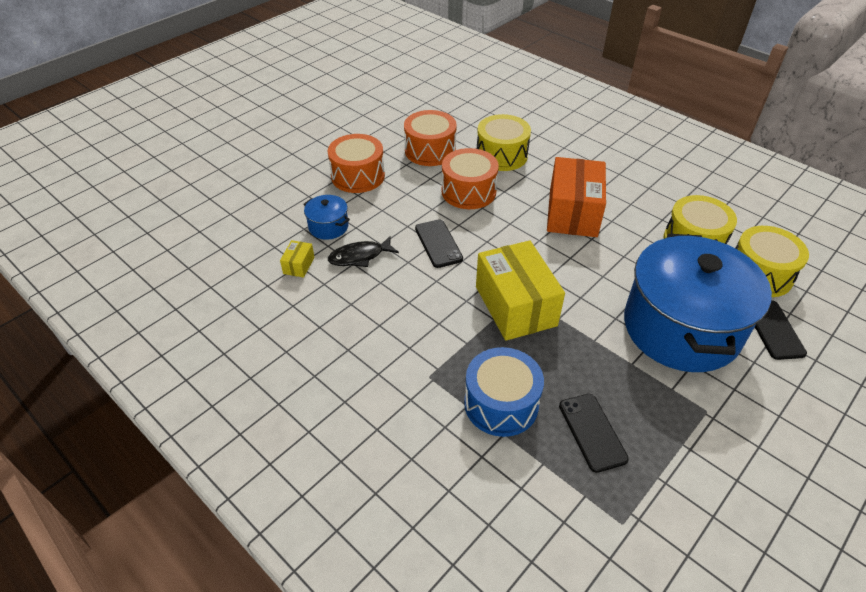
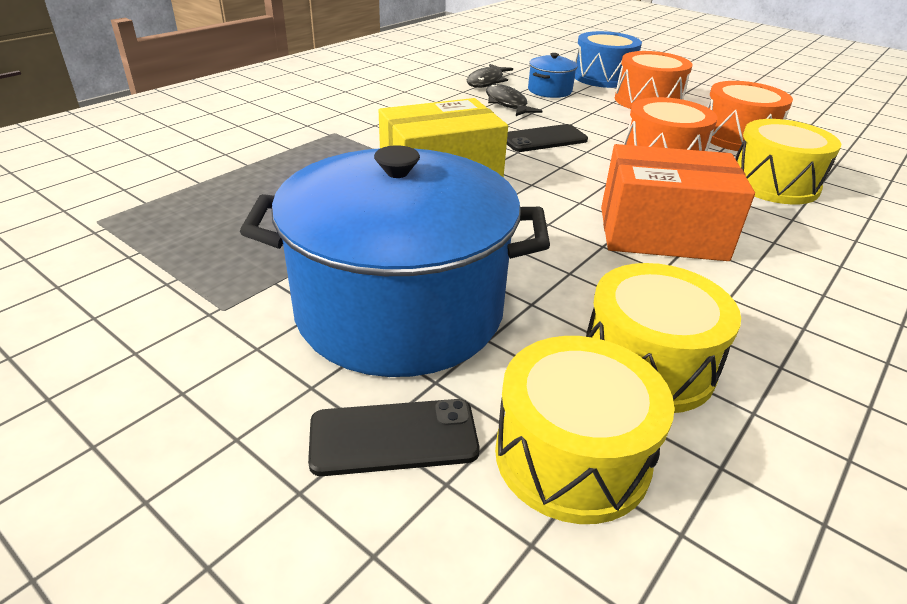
camera: 85 degrees right, 10 degrees down
yellow box [280,240,314,278] -> black fish [467,64,513,88]
blue drum [464,347,544,437] -> blue drum moved to [575,31,642,88]
black phone [559,394,629,473] -> none

